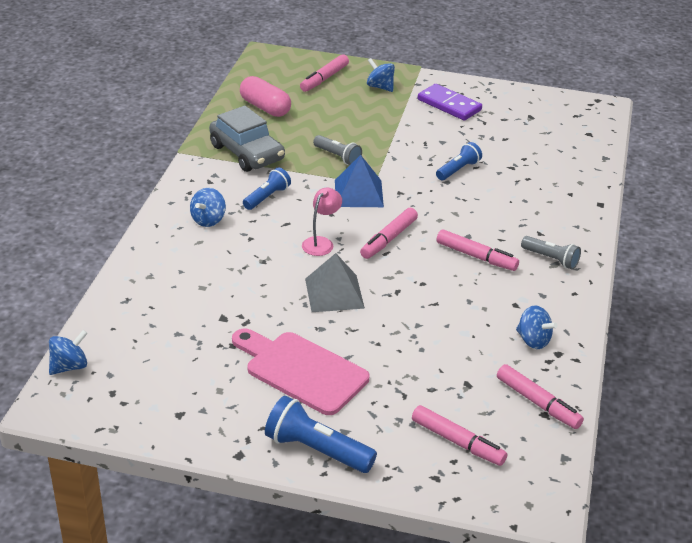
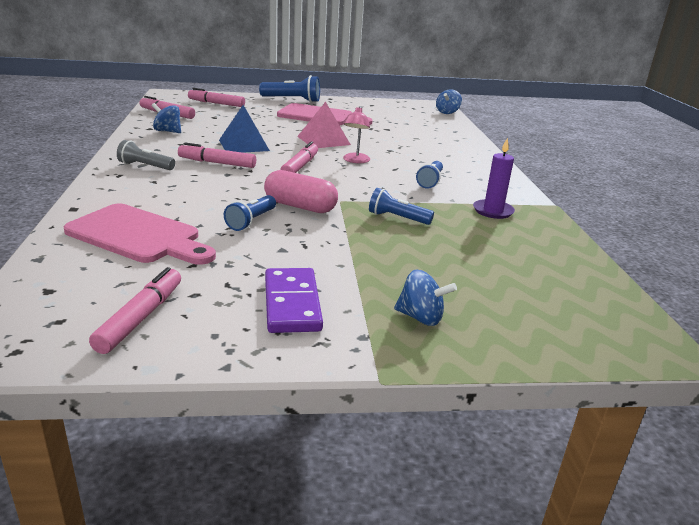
camera: 160 degrees right, 10 degrees down
blue spinning top [190,188,226,227] -> none
grey car [209,106,285,172] -> purple candle [473,138,515,219]
pink capsule [240,76,291,117] -> pink capsule moved to [264,170,338,213]
pink marker [300,54,349,92] -> pink marker moved to [89,267,181,354]
grey pyramid [305,253,365,312] -> pink pyramid [297,102,351,148]
grey flashlight [313,135,362,165] -> blue flashlight [369,188,434,225]
blue pyramid [335,155,384,207] -> blue pyramid moved to [219,105,270,153]
purple domino [418,84,482,121] -> purple domino turned 60 degrees clockwise [265,268,323,333]
none -> pink cutting board [64,204,216,265]

